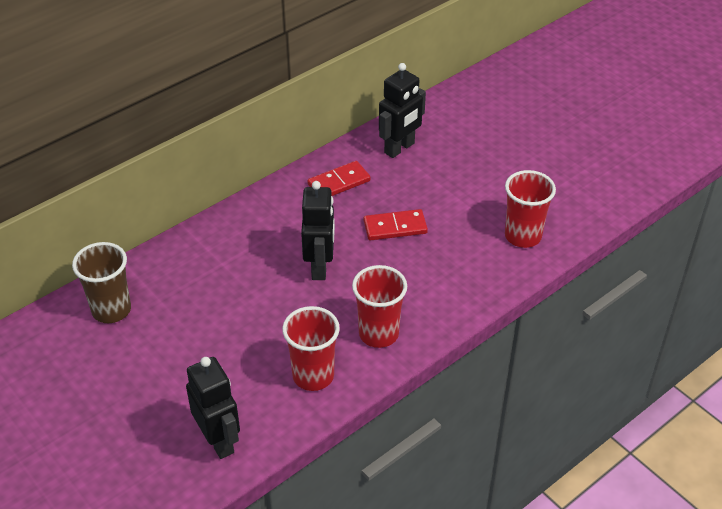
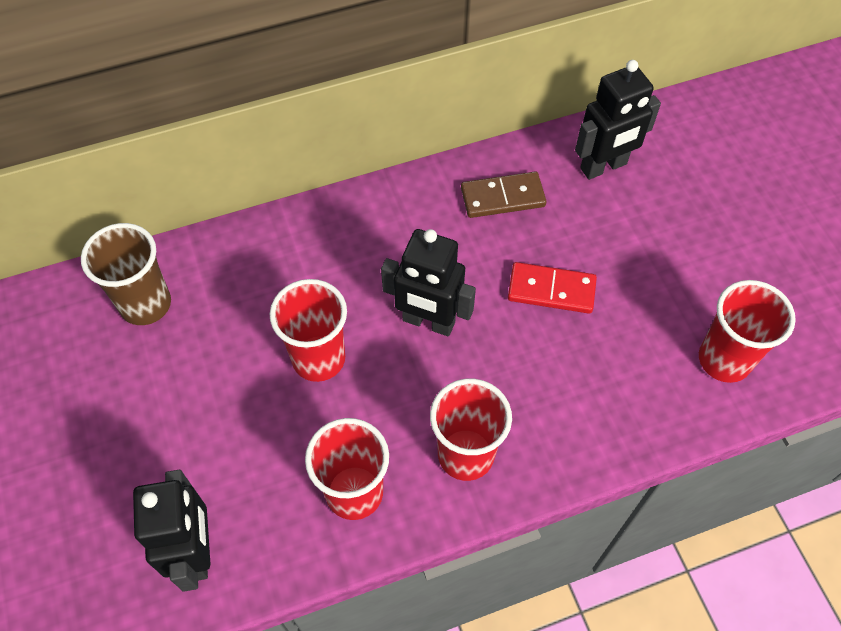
camera: 20 degrees right, 15 degrees up
black robot [301,181,335,280] -> black robot turned 90 degrees clockwise [381,229,476,336]
red domino [307,161,371,196] -> brown domino [461,172,547,218]
none -> red cup [270,279,347,382]

